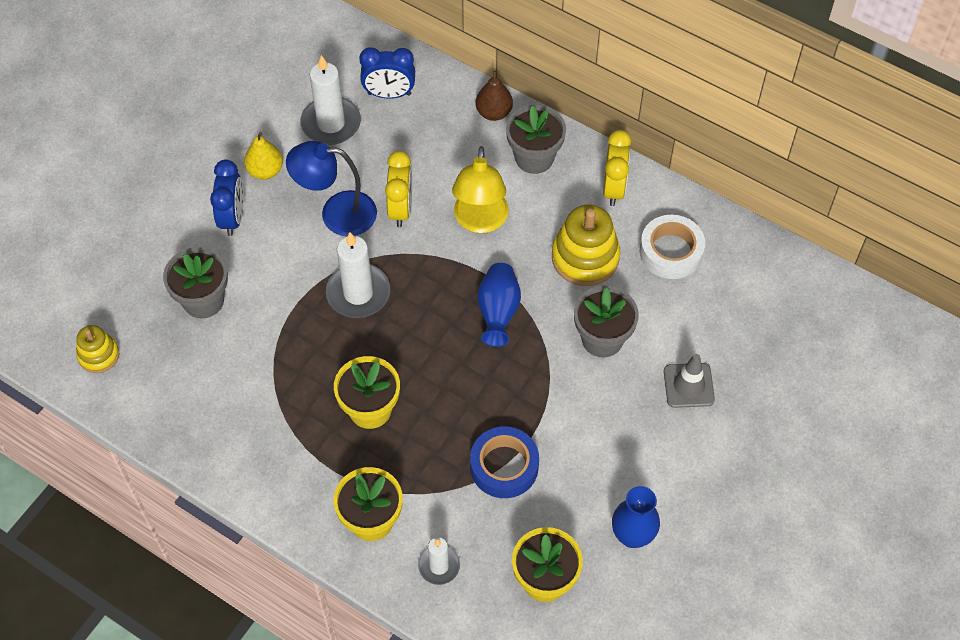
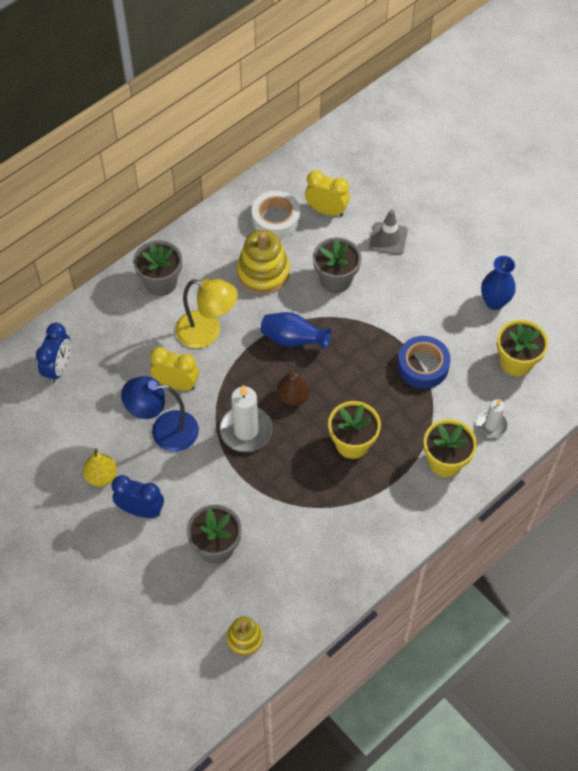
camera: 75 degrees left, 0 degrees up
blue lamp [286,141,377,236] -> blue lamp turned 75 degrees clockwise [121,376,199,452]
white candle [300,55,361,145] -> none
brown pear [476,70,513,121] -> brown pear moved to [277,369,309,406]
yellow clock [603,130,631,206] -> yellow clock moved to [305,170,350,217]

